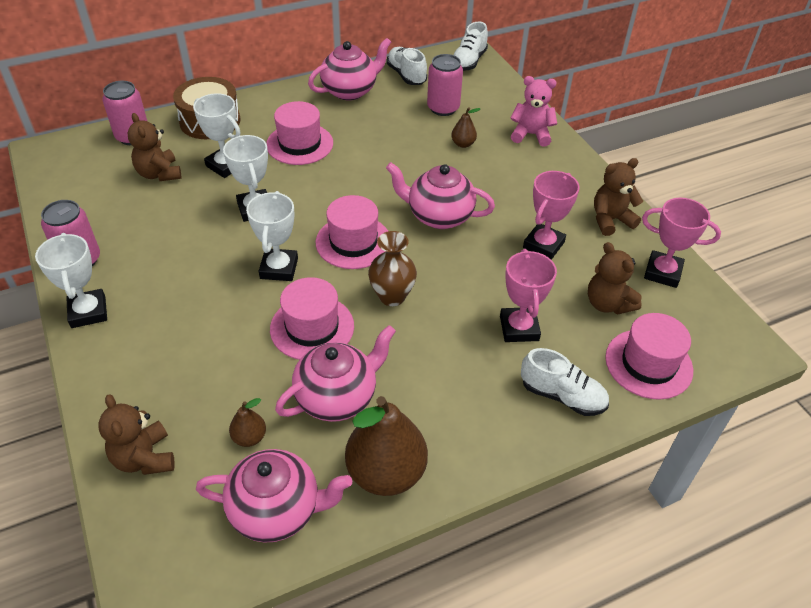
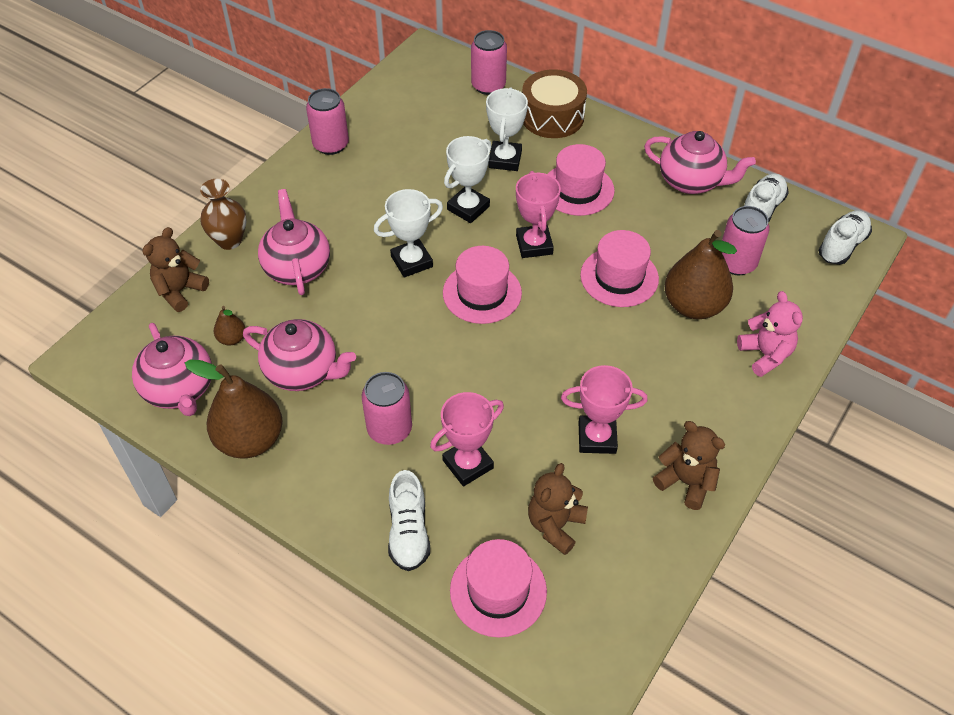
camera: 60 degrees right, 5 degrees up
white trophy [35,233,107,328] -> none
brown teddy bear [128,113,181,181] -> none
pink hat [270,277,354,360] -> pink hat moved to [580,230,659,307]
brown vase [368,231,417,306] -> brown vase moved to [200,179,246,250]
pink teapot [386,162,495,229] -> pink teapot moved to [258,189,330,295]
brown pear [451,107,480,148] -> brown pear [665,230,737,319], size x2.18
white shoe [454,21,488,71] -> white shoe turned 135 degrees clockwise [818,211,872,265]
pink trophy [642,198,721,288] -> pink trophy moved to [516,171,561,258]
none -> pink can [362,372,412,445]

